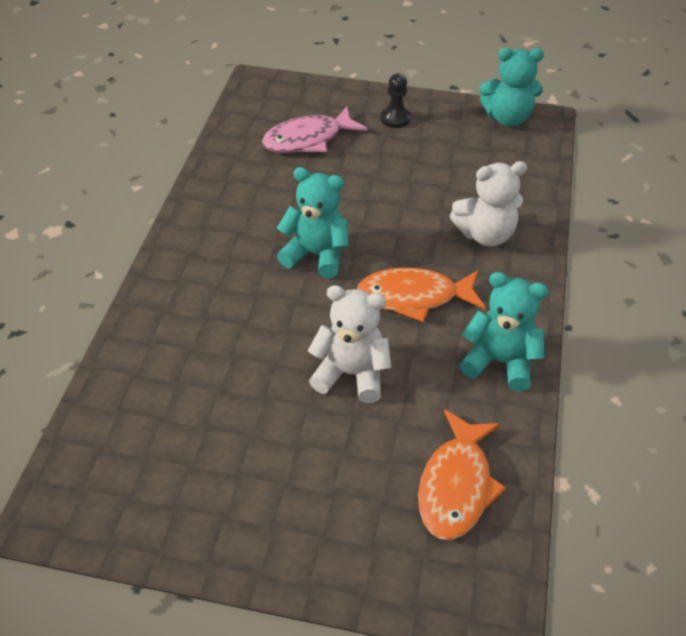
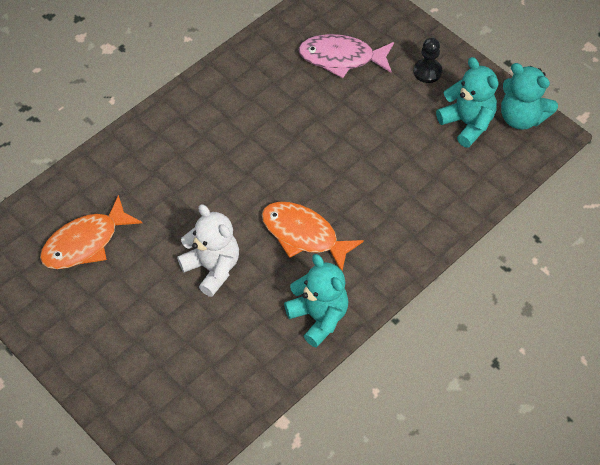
camera: 35 degrees right, 10 degrees up
turquoise teddy bear [277,167,349,278] -> turquoise teddy bear moved to [436,57,499,148]
orange fish [418,409,506,540] -> orange fish moved to [40,195,142,269]
white teddy bear [450,161,527,246] -> none

